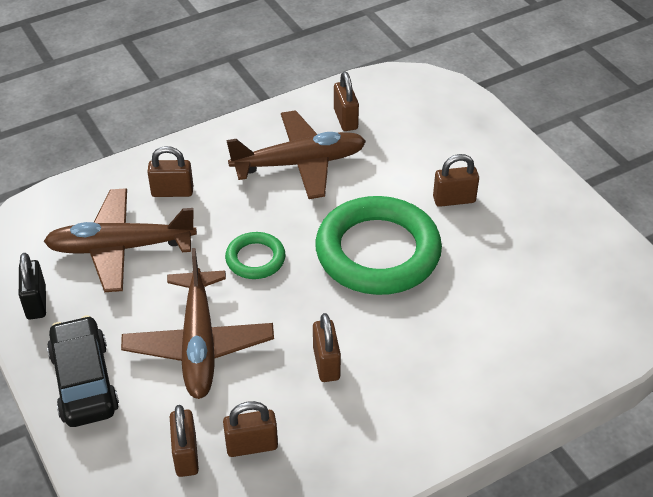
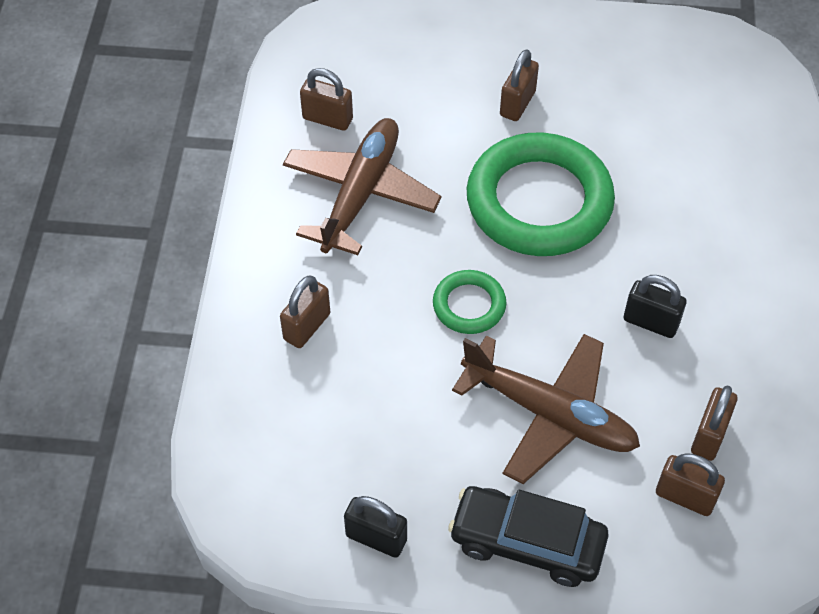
camera: 55 degrees left, 10 degrees up
brown plane [43,188,197,292] -> none
brown padlock [313,313,341,382] -> black padlock [624,275,687,338]

